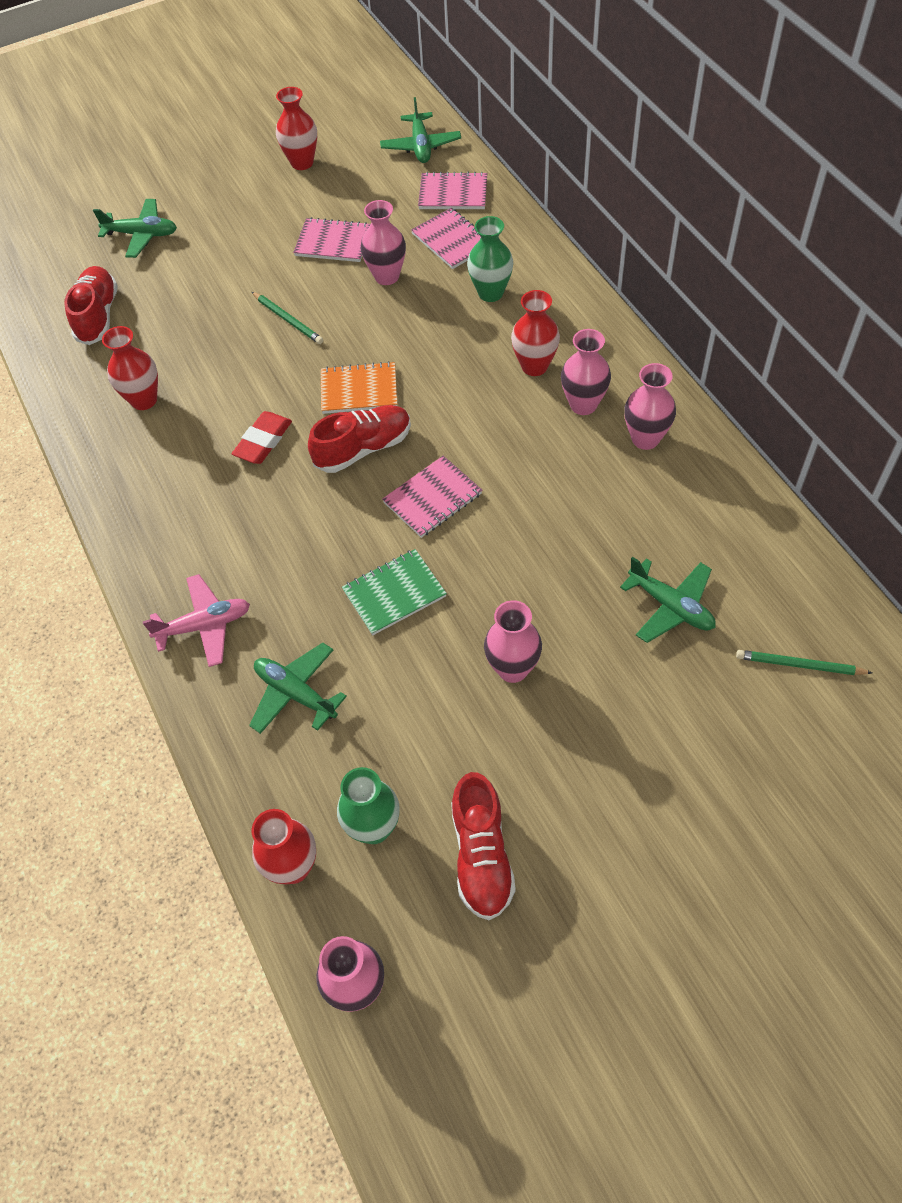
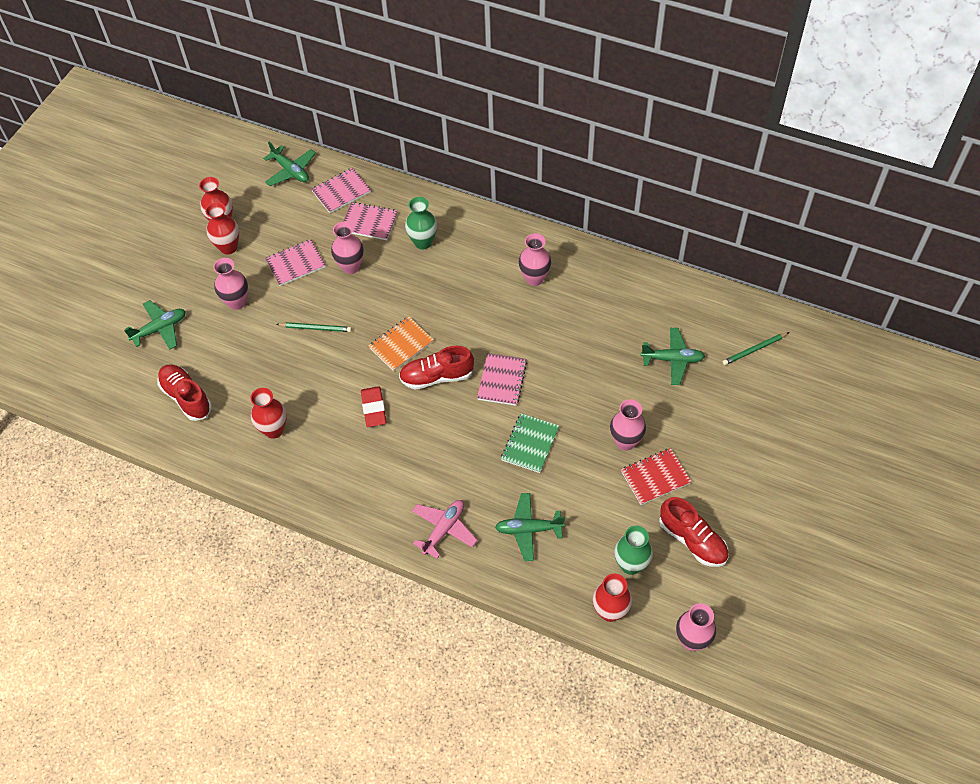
camera: 40 degrees left, 0 degrees up
red shoe [308,405,411,473] -> red shoe turned 120 degrees counterclockwise [399,346,474,389]
red vase [511,290,560,376] -> red vase moved to [205,202,239,255]
pink vase [624,363,676,450] -> pink vase moved to [213,258,248,310]
none -> red notebook [621,448,692,505]

